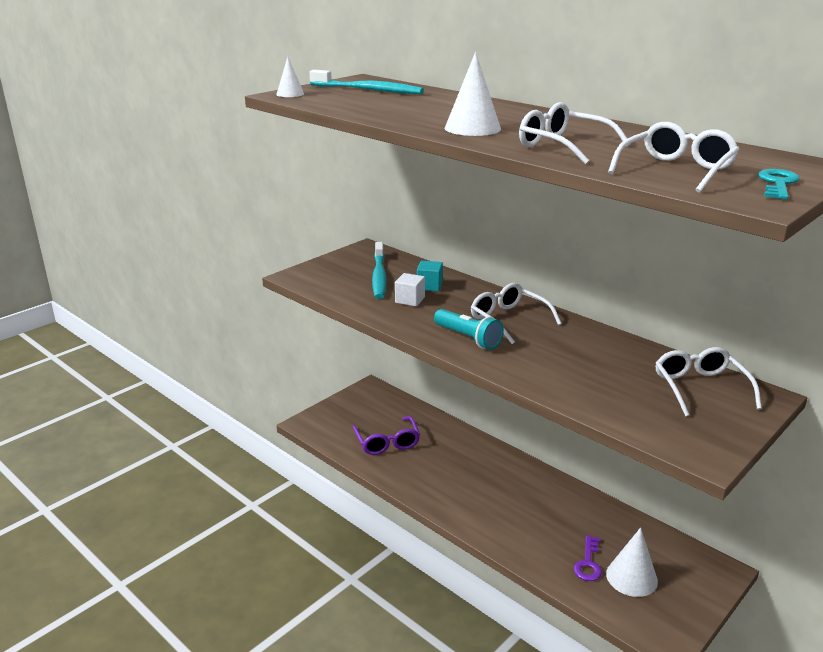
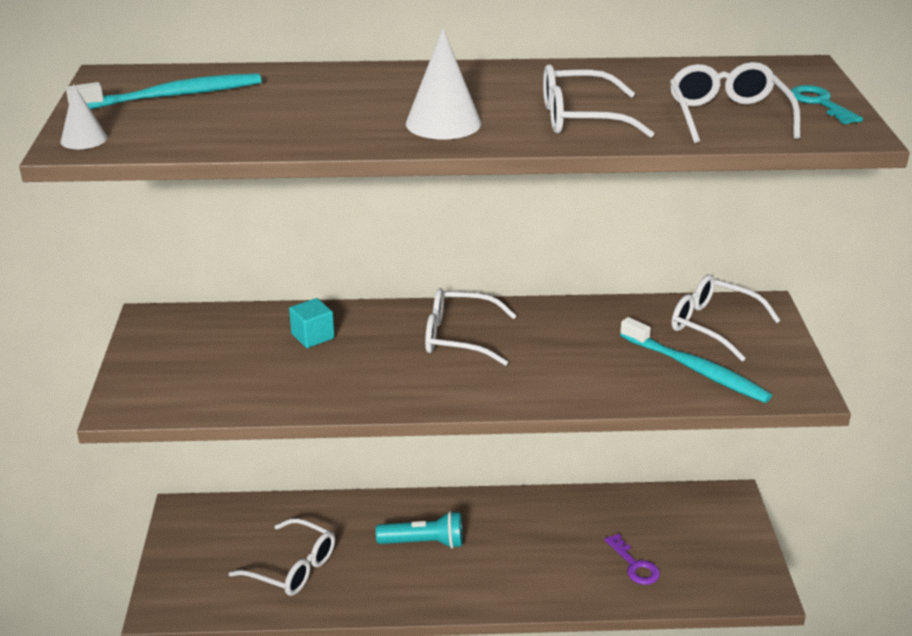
camera: 45 degrees left, 5 degrees up
purple glasses [353,416,420,455] -> white glasses [229,518,335,596]
turquoise toothbrush [372,242,387,299] -> turquoise toothbrush moved to [620,317,772,403]
white cube [395,273,425,306] -> none
turquoise flashlight [434,309,504,350] -> turquoise flashlight moved to [376,511,463,549]
white cone [606,527,658,597] -> none

